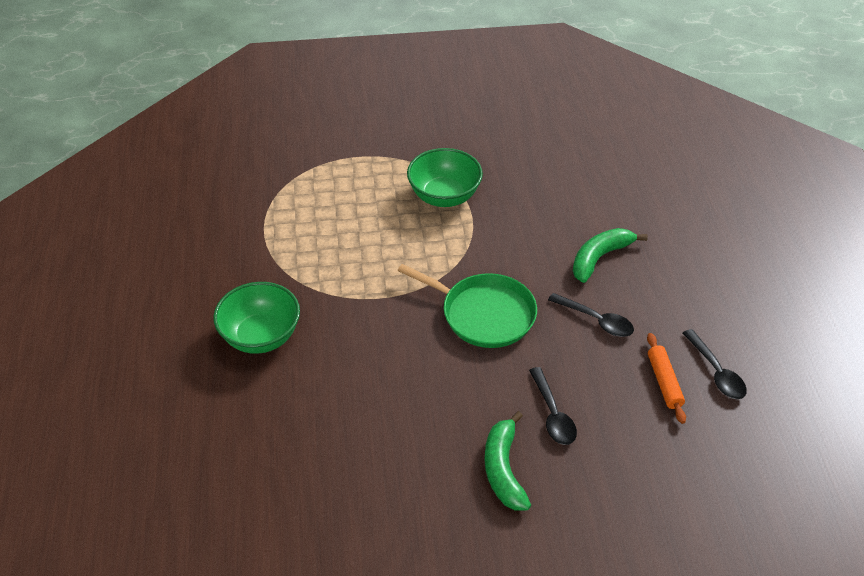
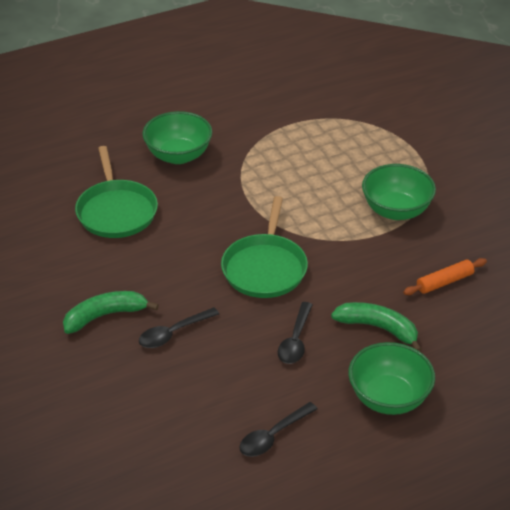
camera: 70 degrees right, 5 degrees down
orange rolling pin [647,333,686,424] -> orange rolling pin moved to [403,258,487,295]
none -> green pan [75,146,158,238]
none -> green bowl [348,342,435,415]

